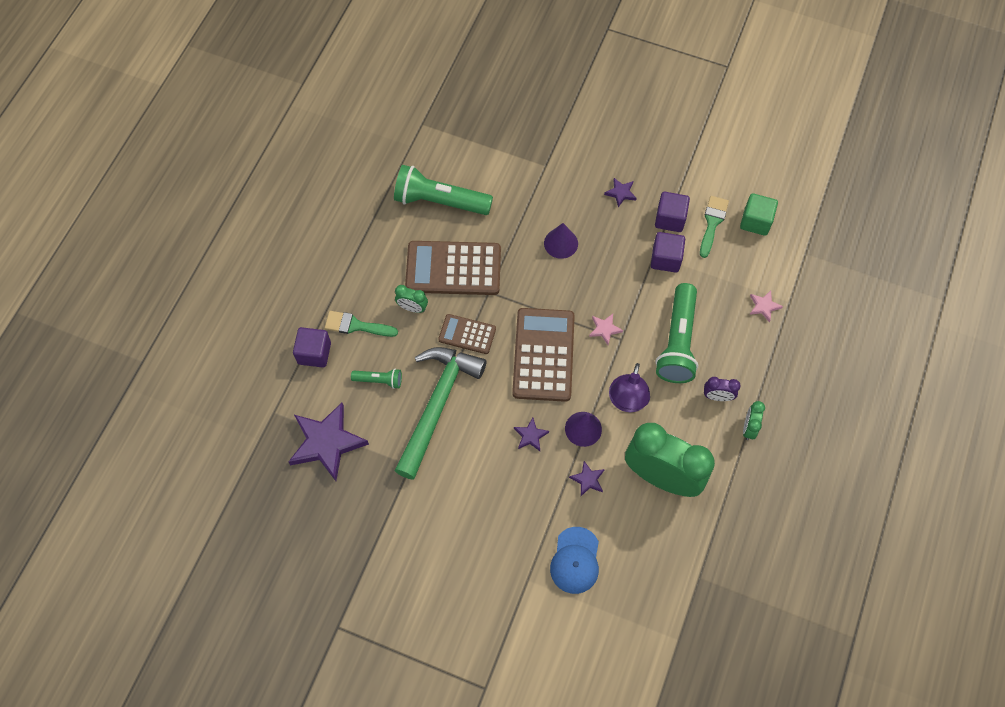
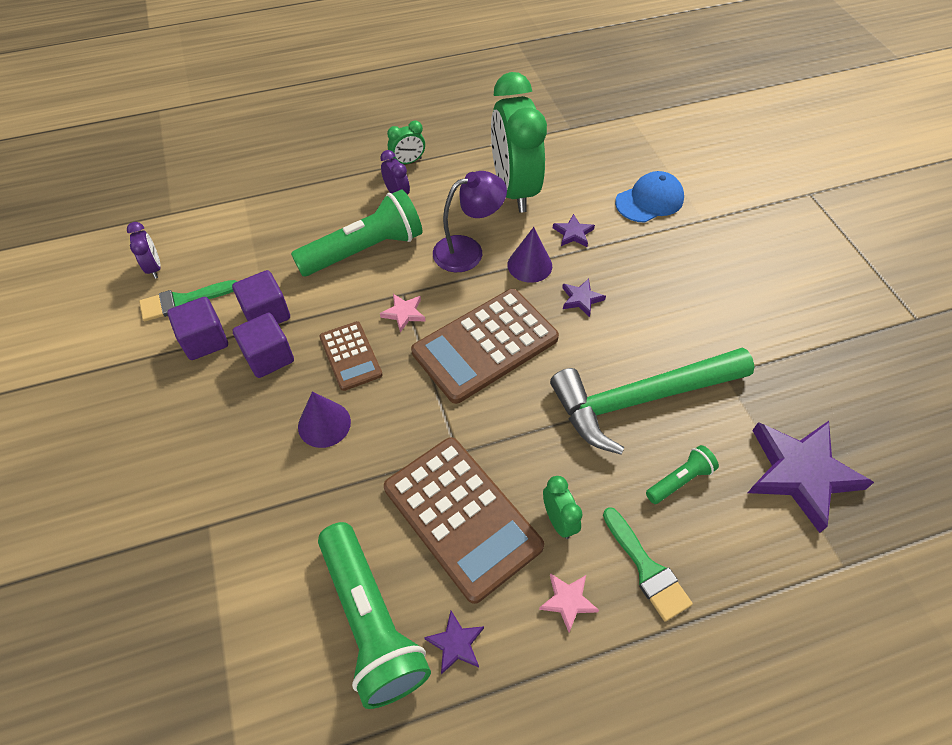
camera: 130 degrees left, 10 degrees down
purple cube [293,327,331,368] -> purple cube moved to [233,313,294,378]
green flashlight [351,369,402,389] -> green flashlight turned 90 degrees clockwise [646,445,719,504]
brown calculator [438,314,496,354] -> brown calculator moved to [320,321,383,391]
purple star [604,178,637,207] -> purple star moved to [424,611,484,675]
green cube [740,193,778,236] -> purple clock [127,222,161,279]
pink star [750,291,783,322] -> pink star moved to [539,573,599,632]

